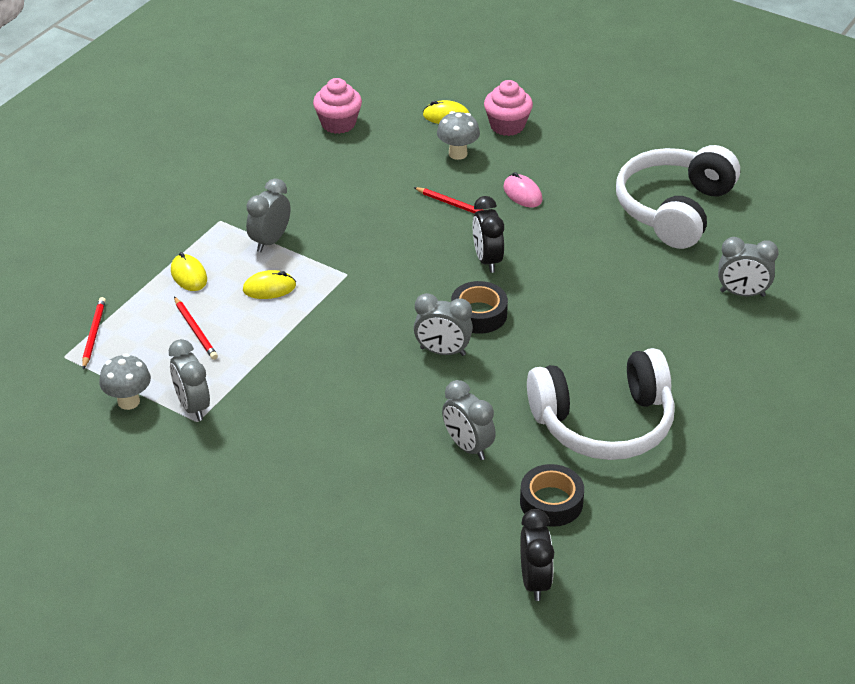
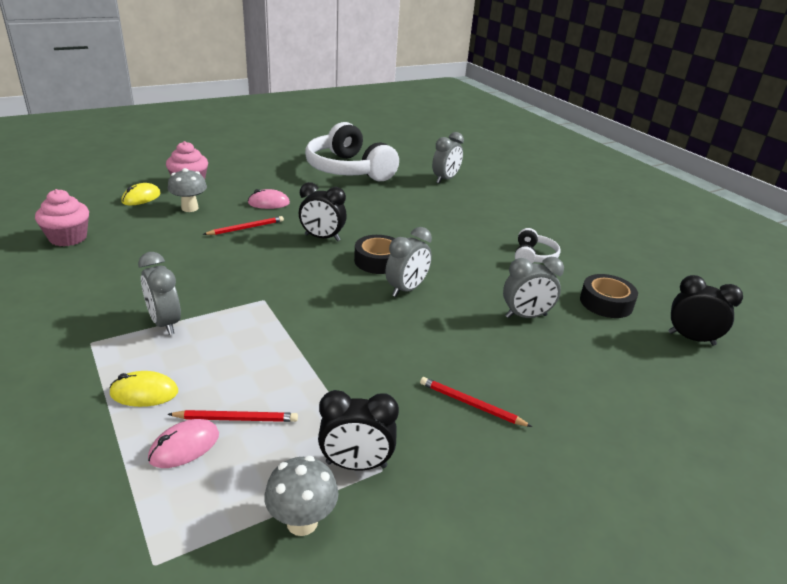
camera: 65 degrees left, 10 degrees down
red pencil [82,297,106,369] -> red pencil moved to [420,377,532,427]
grey clock [169,339,210,421] -> black clock [318,390,399,470]
yellow mouse [243,270,296,299] -> none
white headphones [527,348,675,460] -> white headphones [515,228,561,263], size x0.45
none -> pink mouse [148,419,219,468]

